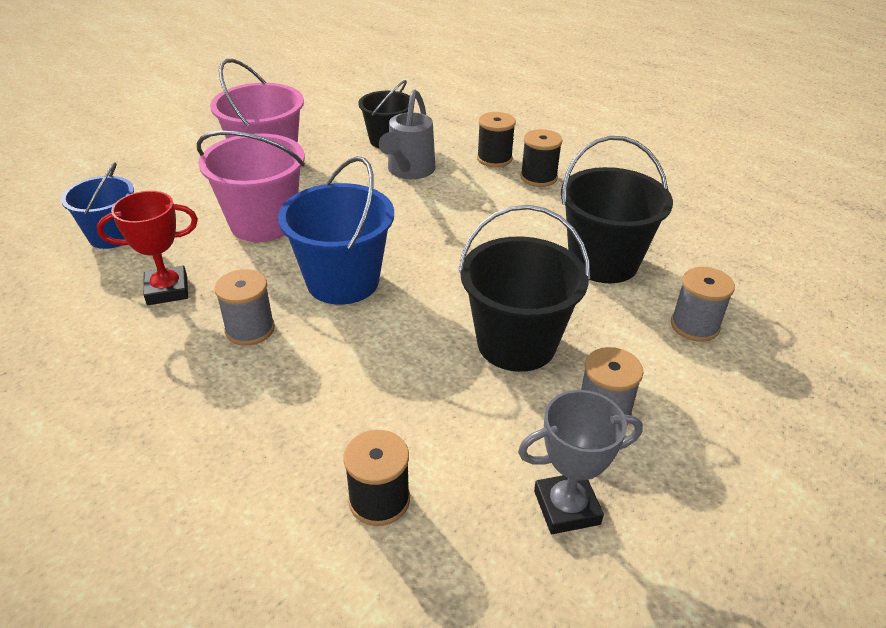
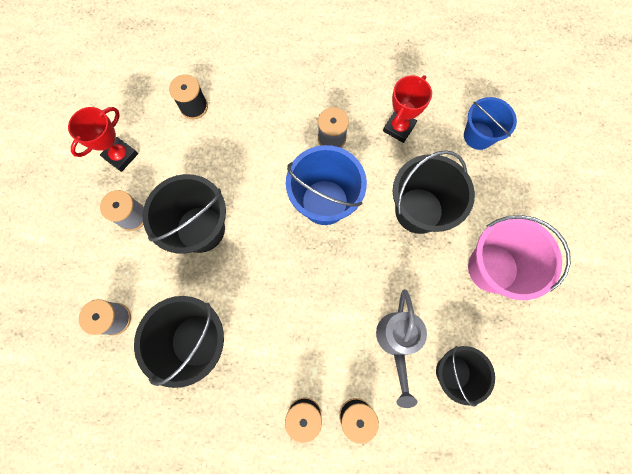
camera: 140 degrees right, 35 degrees up
pink bucket [197,131,305,242] -> black bucket [393,150,475,234]
grey watering can [379,89,436,179] -> grey watering can turned 150 degrees counterclockwise [376,289,427,408]
grey trophy [518,390,643,534] -> red trophy [68,107,138,172]

